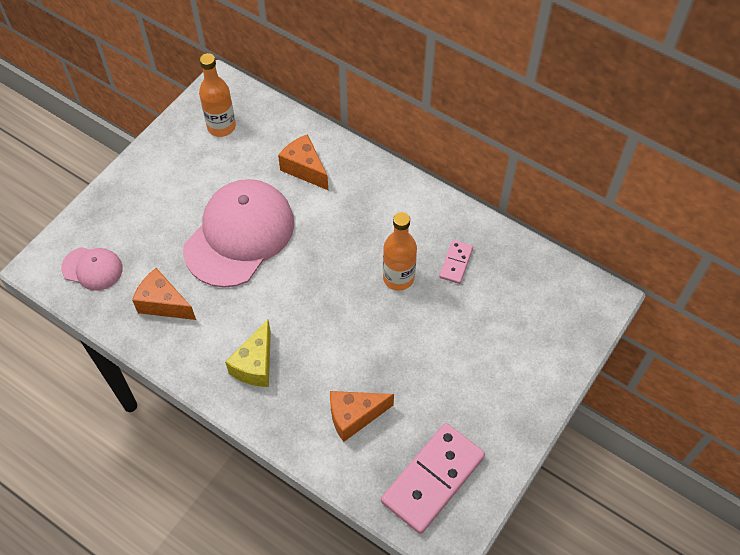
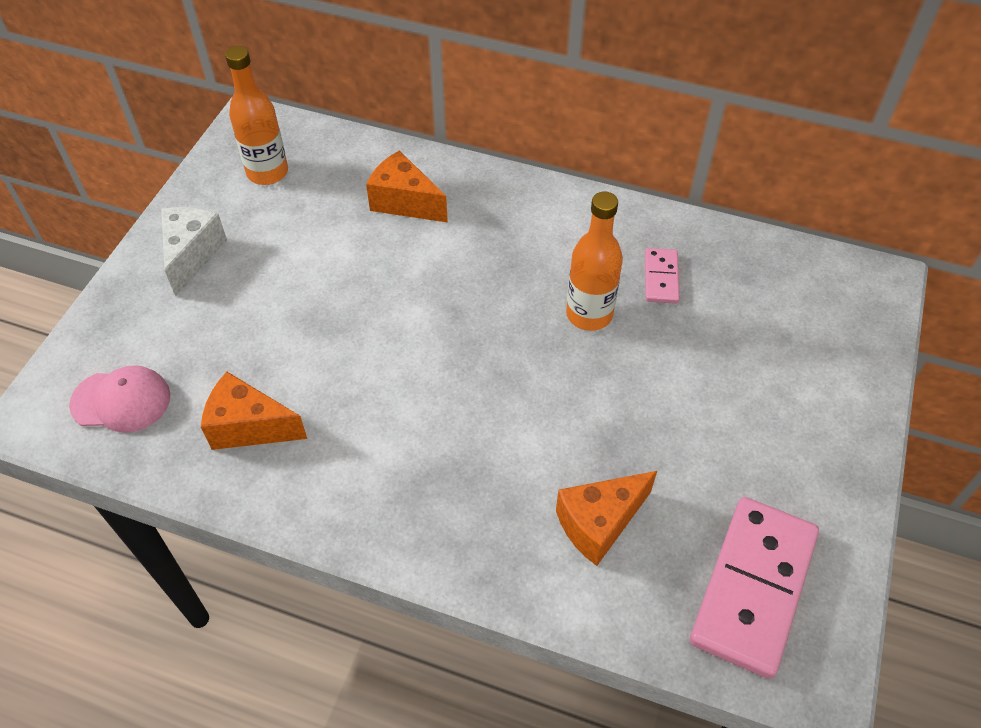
camera: 15 degrees left, 5 degrees down
pink cap [183,179,294,288] -> none
yellow cheese [225,319,271,387] -> none
none -> white cheese [161,207,227,296]

